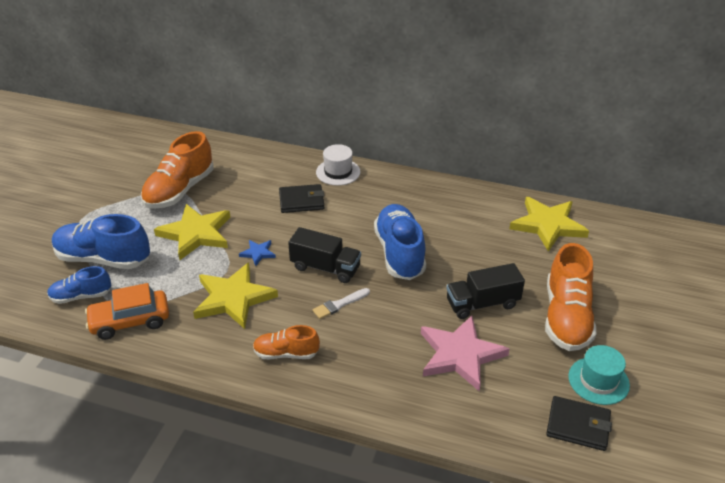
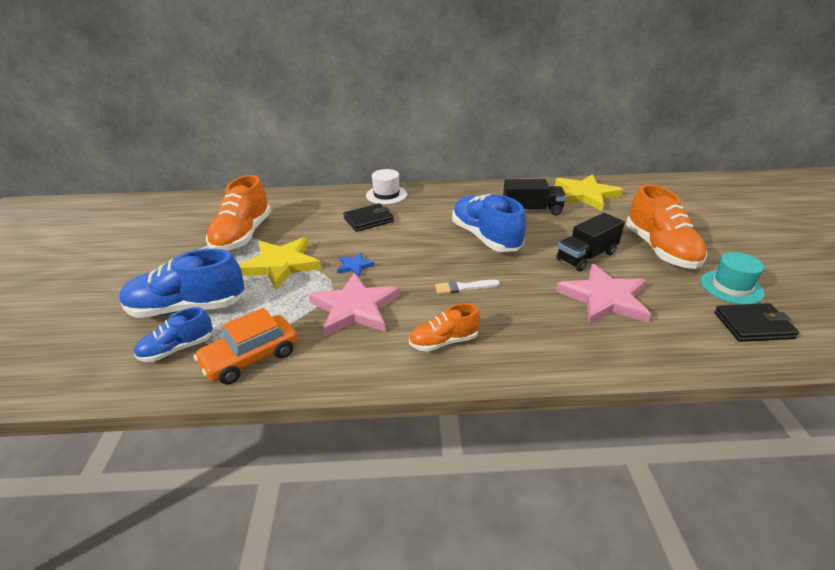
camera: 20 degrees left, 5 degrees down
yellow star [193,263,278,329] -> pink star [308,273,400,336]
black truck [288,227,361,283] -> black truck moved to [503,179,566,216]
white brush [313,288,370,319] -> white brush turned 45 degrees clockwise [435,280,500,294]

